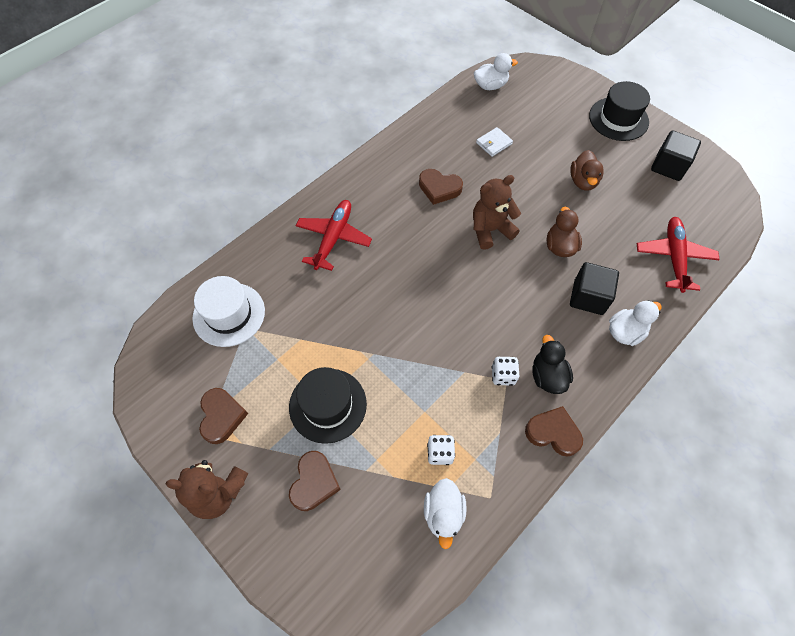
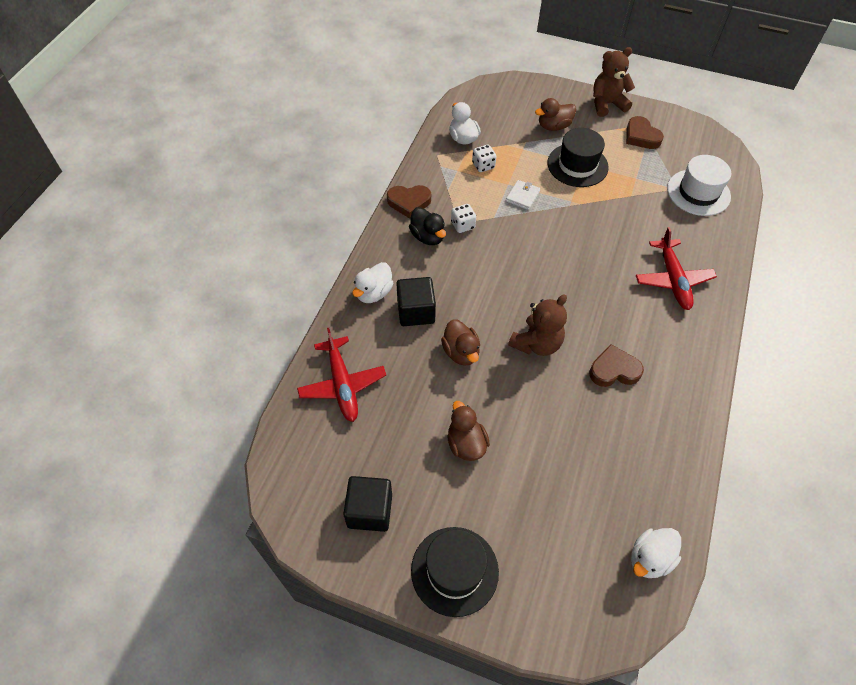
camera: 155 degrees right, 5 degrees down
brown heart [289,451,341,511] -> brown duck [535,98,576,131]
white wallet [476,127,513,157] -> white wallet moved to [506,180,540,210]

